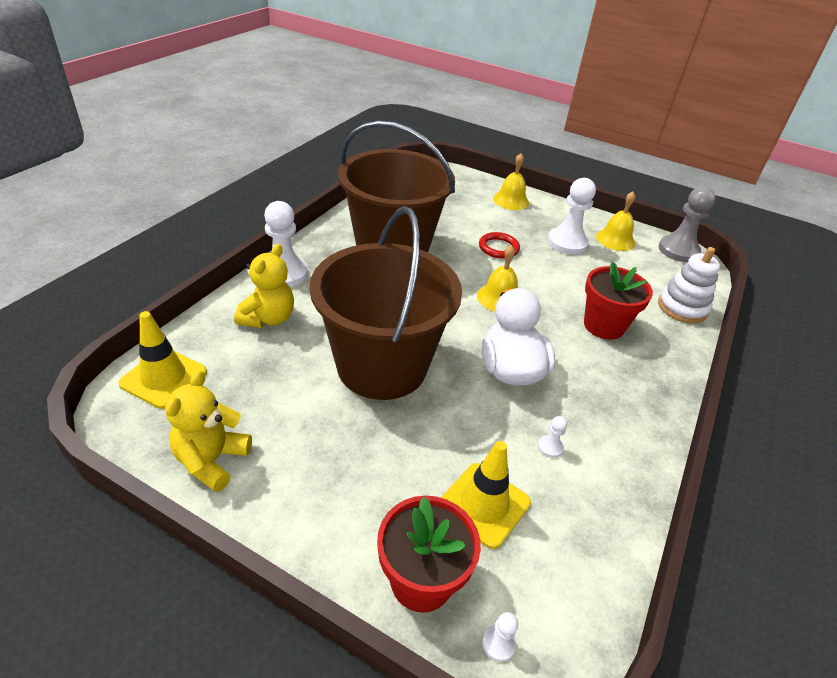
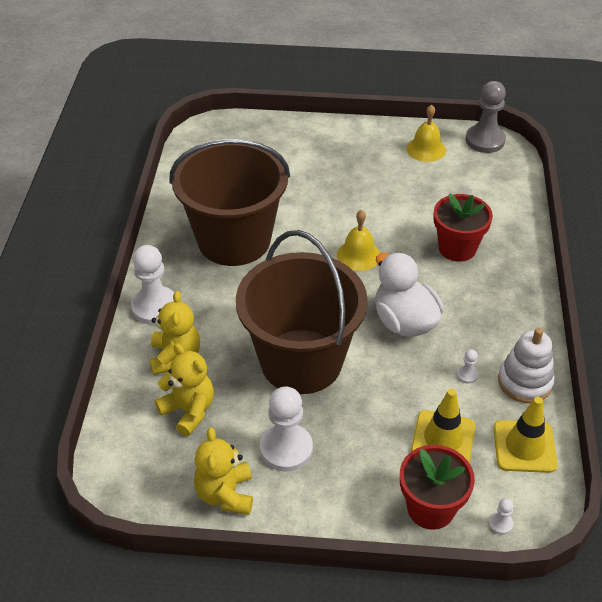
camera: 20 degrees left, 5 degrees up
yellow traffic cone [118,311,207,409] -> yellow traffic cone moved to [494,397,558,473]
red ring [479,232,520,259] -> none
yellow bell [493,153,529,210] -> none
white pawn [547,178,596,255] -> white pawn moved to [260,386,313,471]
white stacking toy [658,247,720,324] -> white stacking toy moved to [498,328,555,403]
none -> yellow teddy bear [155,343,214,436]

